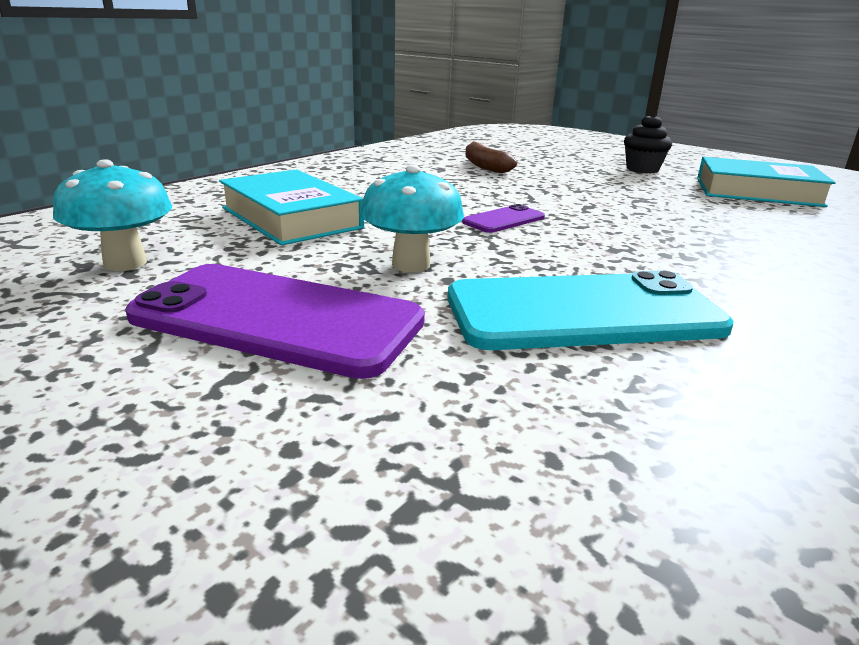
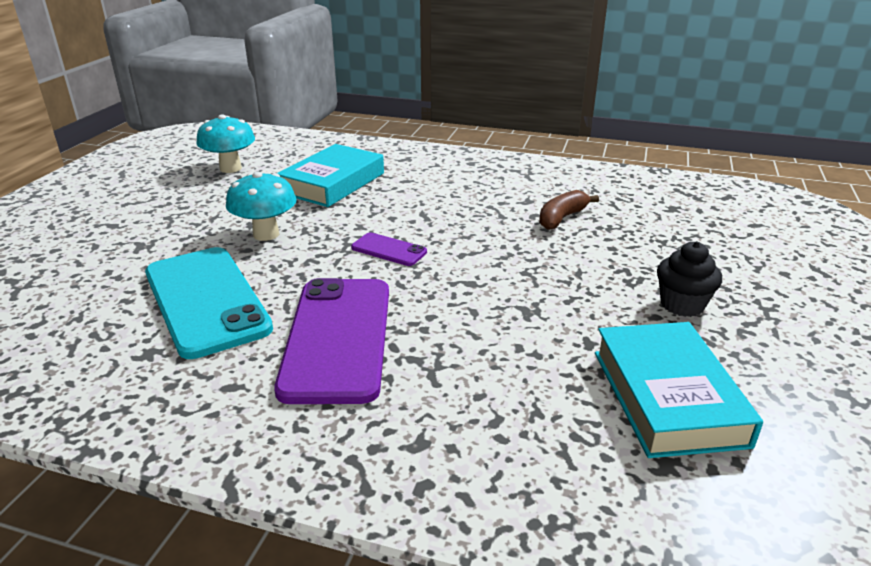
camera: 70 degrees right, 5 degrees up
purple phone [125,264,425,379] -> purple phone moved to [274,278,389,404]

